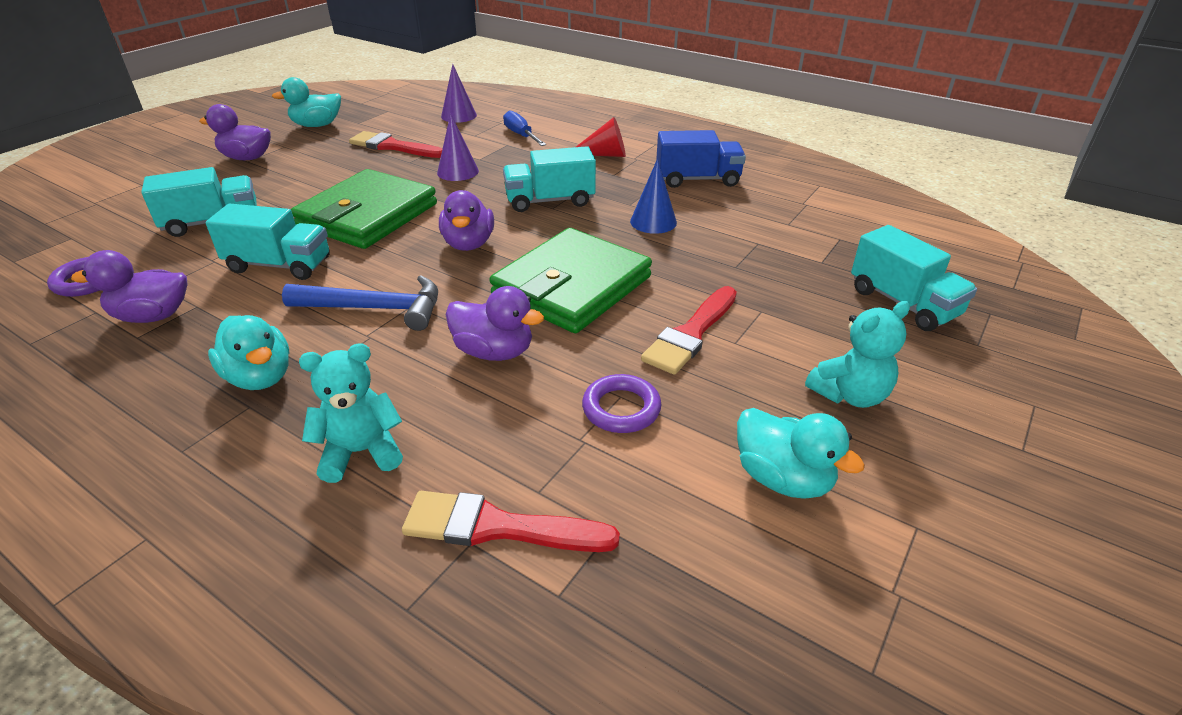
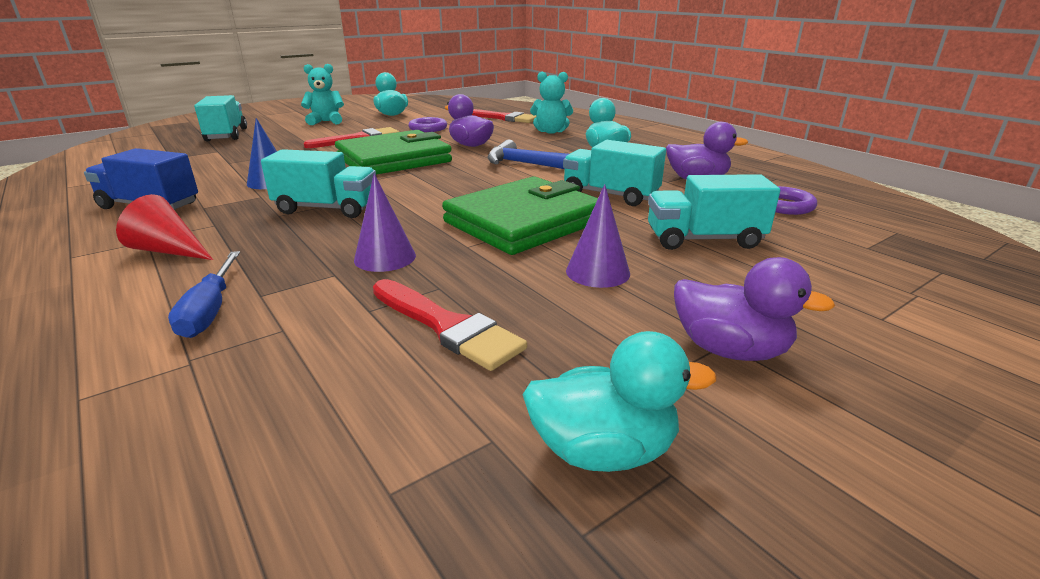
camera: 160 degrees left, 10 degrees down
purple duck [439,190,494,251] -> none
purple cone [441,64,477,123] -> purple cone moved to [566,184,630,288]

